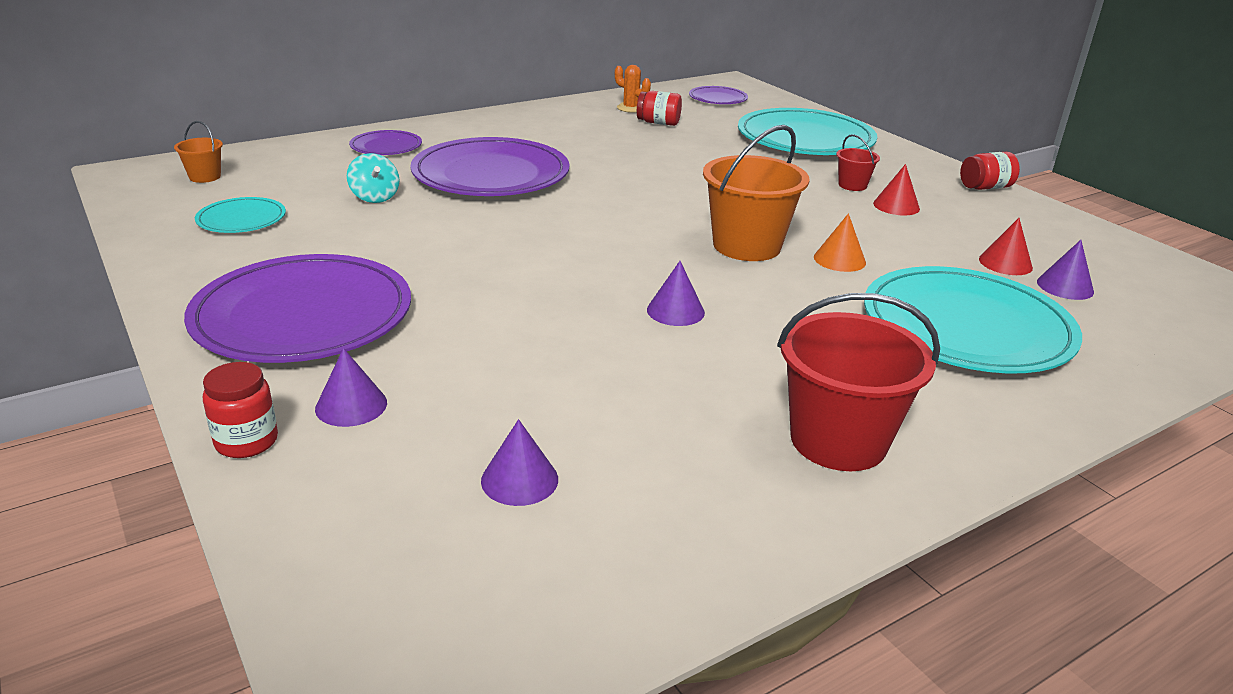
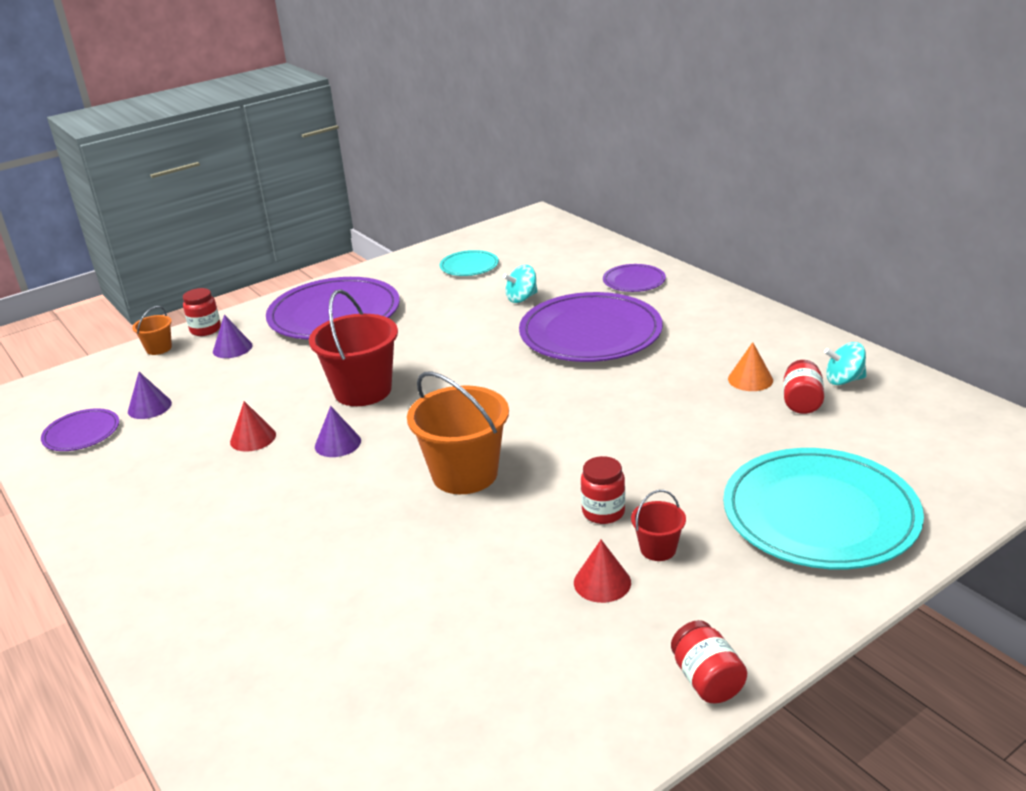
camera: 90 degrees right, 0 degrees up
orange bucket [174,121,223,183] -> orange bucket moved to [132,306,172,355]
orange cactus [615,65,651,113] -> turquoise spinning top [824,342,867,385]
purple plate [689,86,748,104] -> purple plate moved to [41,408,119,451]
red bucket [777,293,940,471] -> red bucket moved to [309,290,398,406]
orange cone [814,213,866,272] -> orange cone moved to [728,342,773,391]
turquoise plate [864,266,1082,373] -> none
red cone [979,218,1033,275] -> red cone moved to [230,401,276,452]
purple cone [1037,240,1094,300] -> none
none -> red jar [581,456,625,524]

